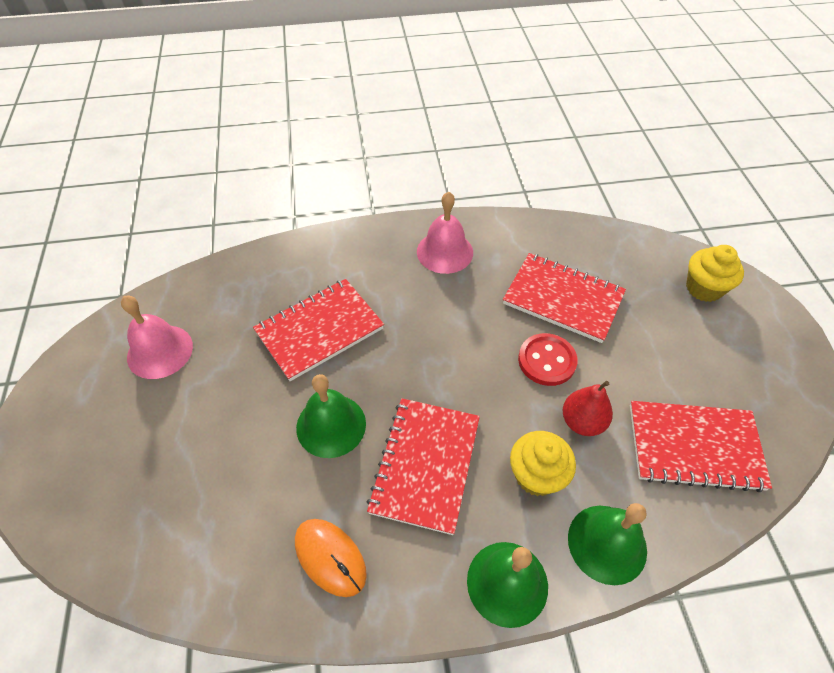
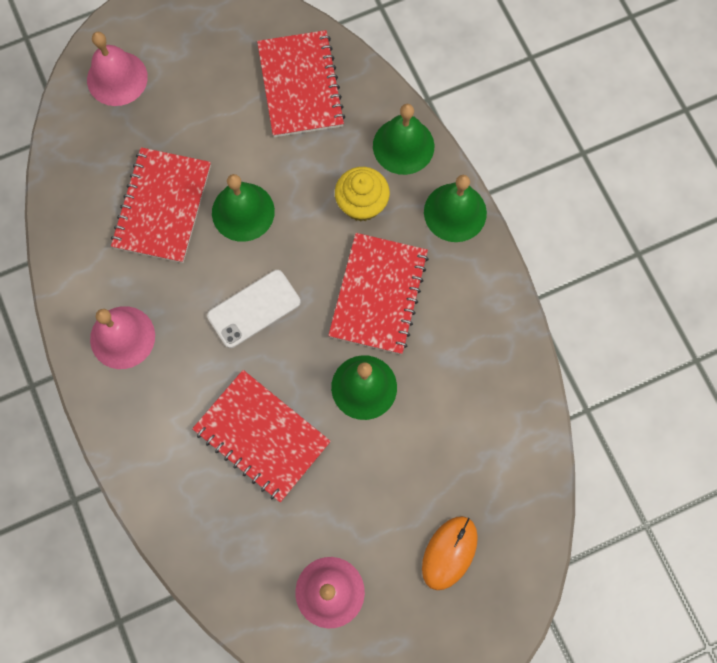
camera: 105 degrees left, 20 degrees up
orange mouse [295,519,367,597] -> orange mouse moved to [422,516,478,590]
red notebook [367,398,480,535] -> red notebook turned 75 degrees counterclockwise [328,233,429,354]
red button [518,333,578,386] -> green bell [212,174,275,242]
red pear [562,381,613,436] -> none
yellow cupcake [686,245,744,302] -> pink bell [87,31,148,106]
none -> white phone [207,270,301,348]

